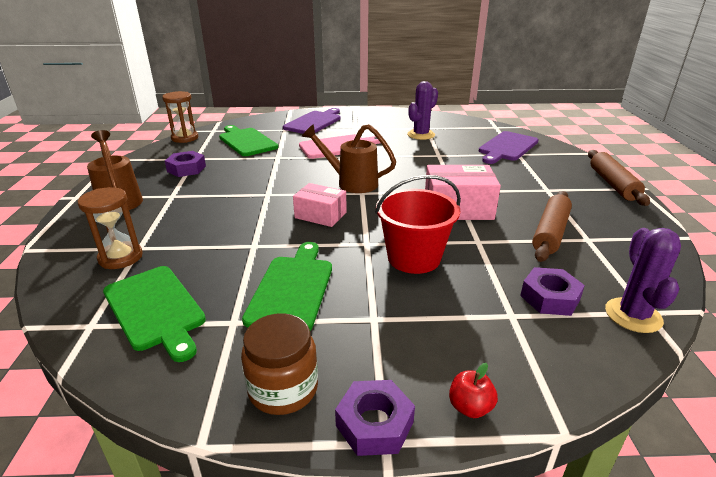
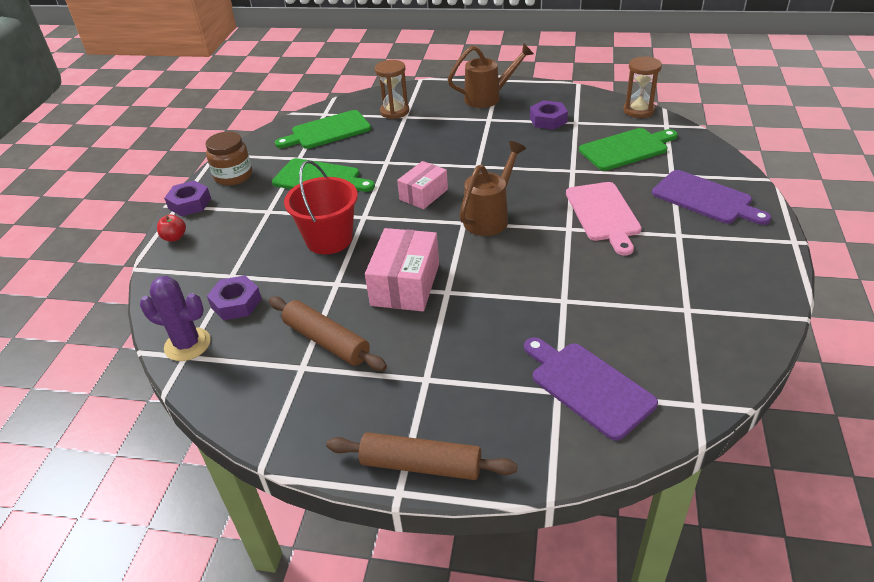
camera: 105 degrees right, 10 degrees up
purple cactus [407,81,438,140] -> none

